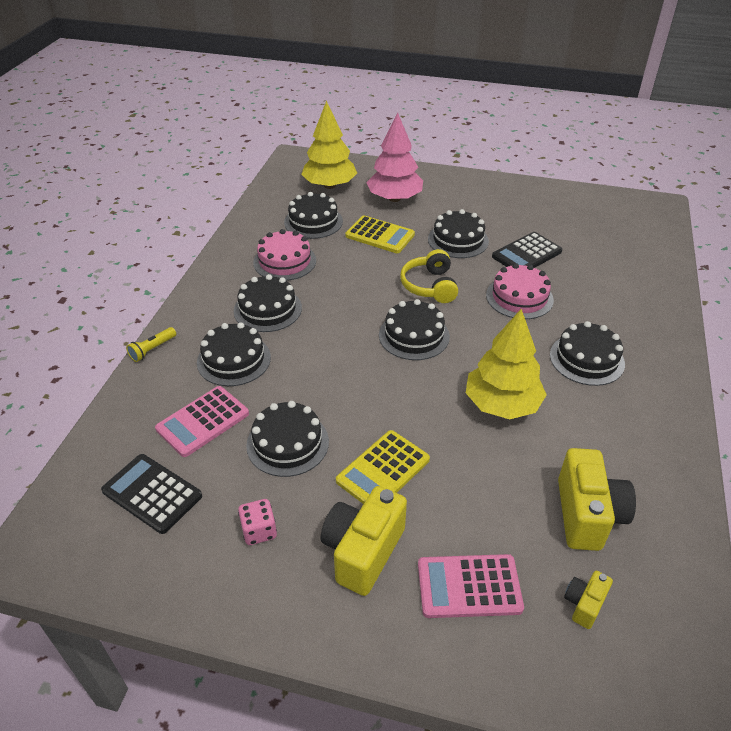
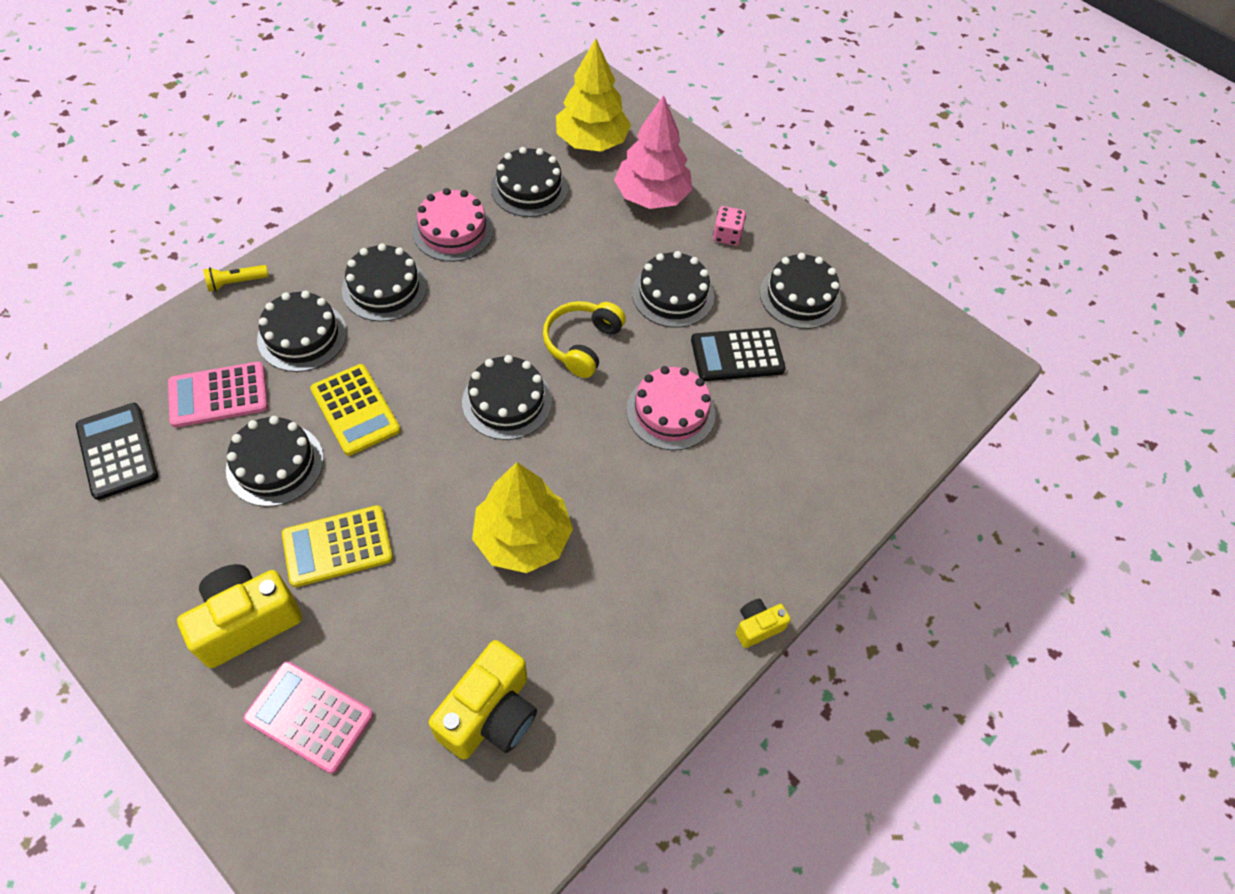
camera: 25 degrees right, 15 degrees up
pink dice [238,499,277,545] -> pink dice moved to [713,206,746,246]
yellow calculator [345,216,415,253] -> yellow calculator moved to [310,364,400,456]
black cake [550,321,625,386] -> black cake moved to [760,253,841,329]
yellow camera [564,571,613,629] -> yellow camera moved to [736,599,791,648]

